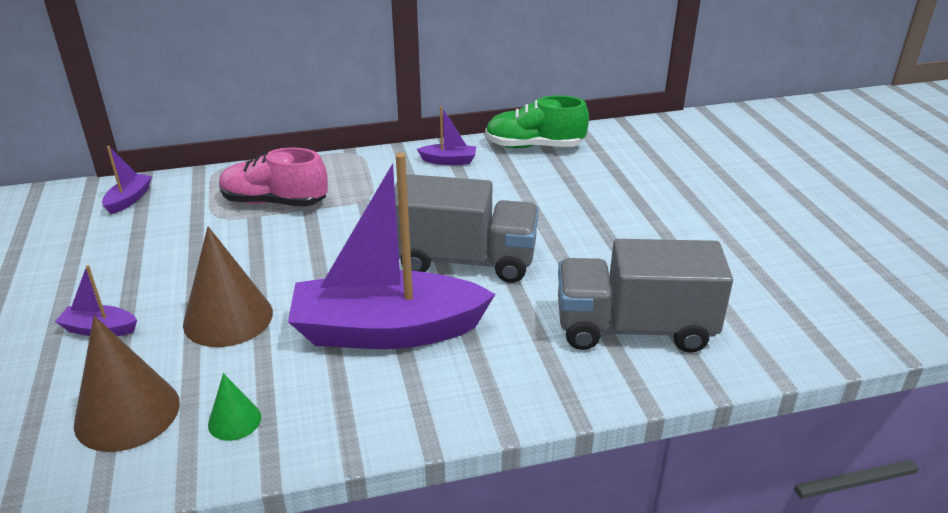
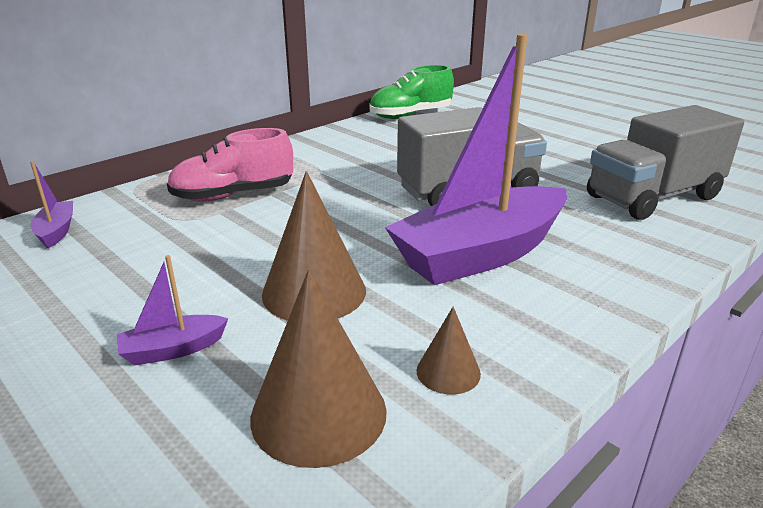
camera: 30 degrees left, 5 degrees down
green cone [208,373,261,441] -> brown cone [417,307,481,395]
purple boat [417,106,476,165] -> none

